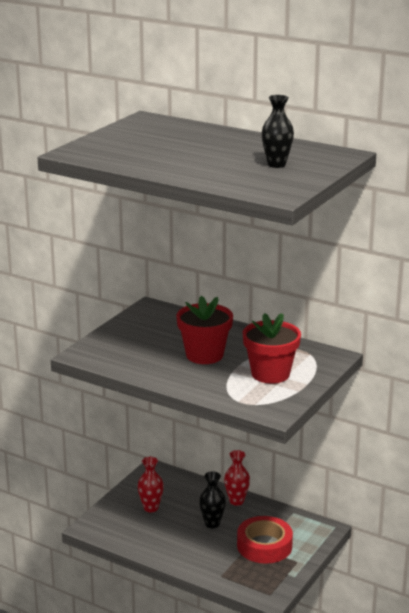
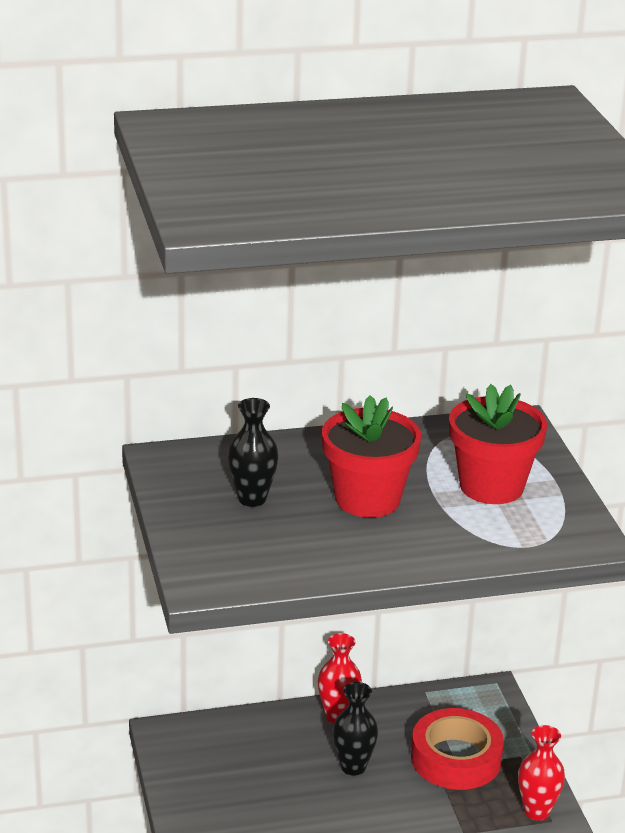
camera: 45 degrees left, 5 degrees up
red vase [137,457,164,513] -> red vase moved to [518,725,565,821]
black vase [262,95,294,168] -> black vase moved to [228,398,279,507]

